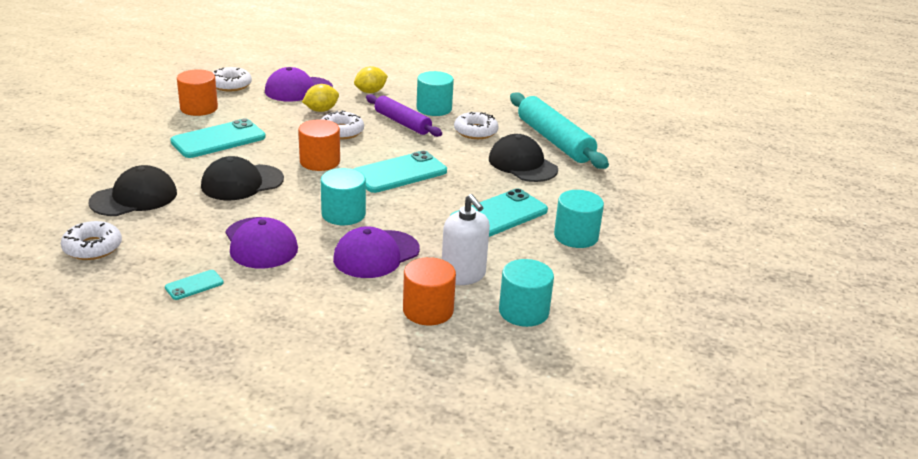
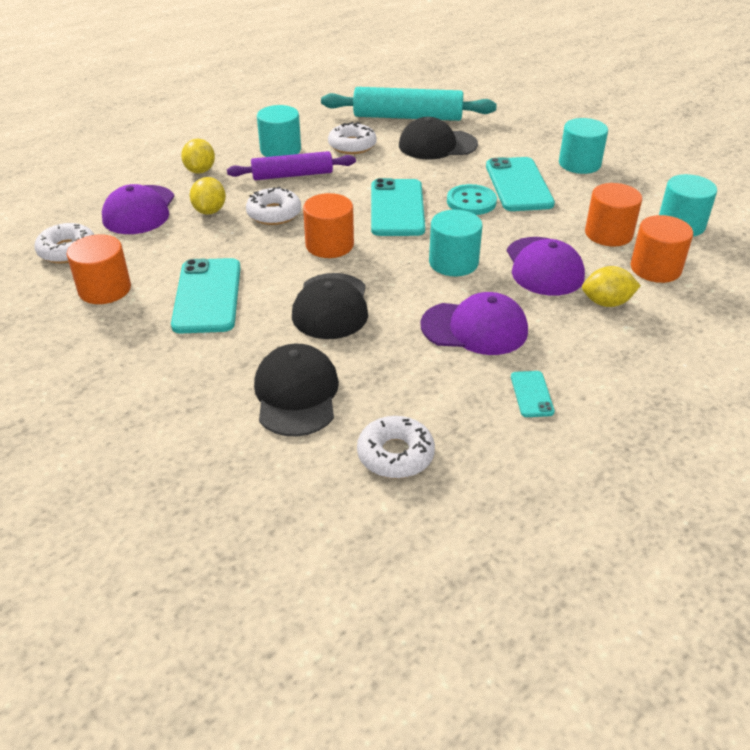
camera: 55 degrees left, 10 degrees up
white soap dispenser [442,194,490,285] -> orange cylinder [585,183,642,246]
none -> turquoise button [447,184,497,215]
none -> yellow lemon [582,266,641,307]

